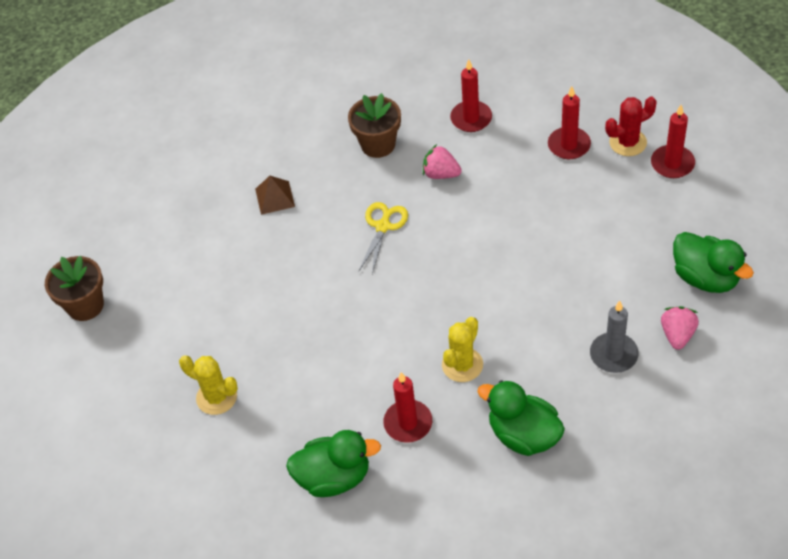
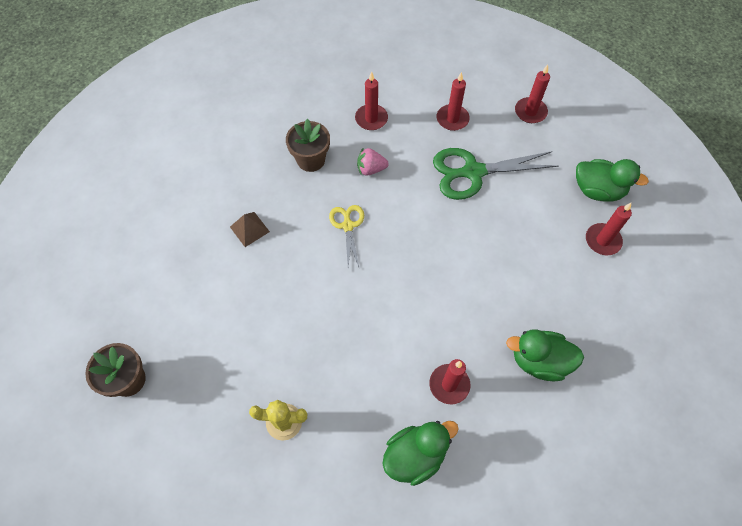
camera: 30 degrees left, 10 degrees up
yellow cactus [442,317,483,382] -> none
grey candle [590,301,639,373] -> none
red cactus [605,96,657,156] -> none
pink strawberry [661,306,699,350] -> red candle [586,203,632,255]
none -> green scissors [433,148,558,200]

